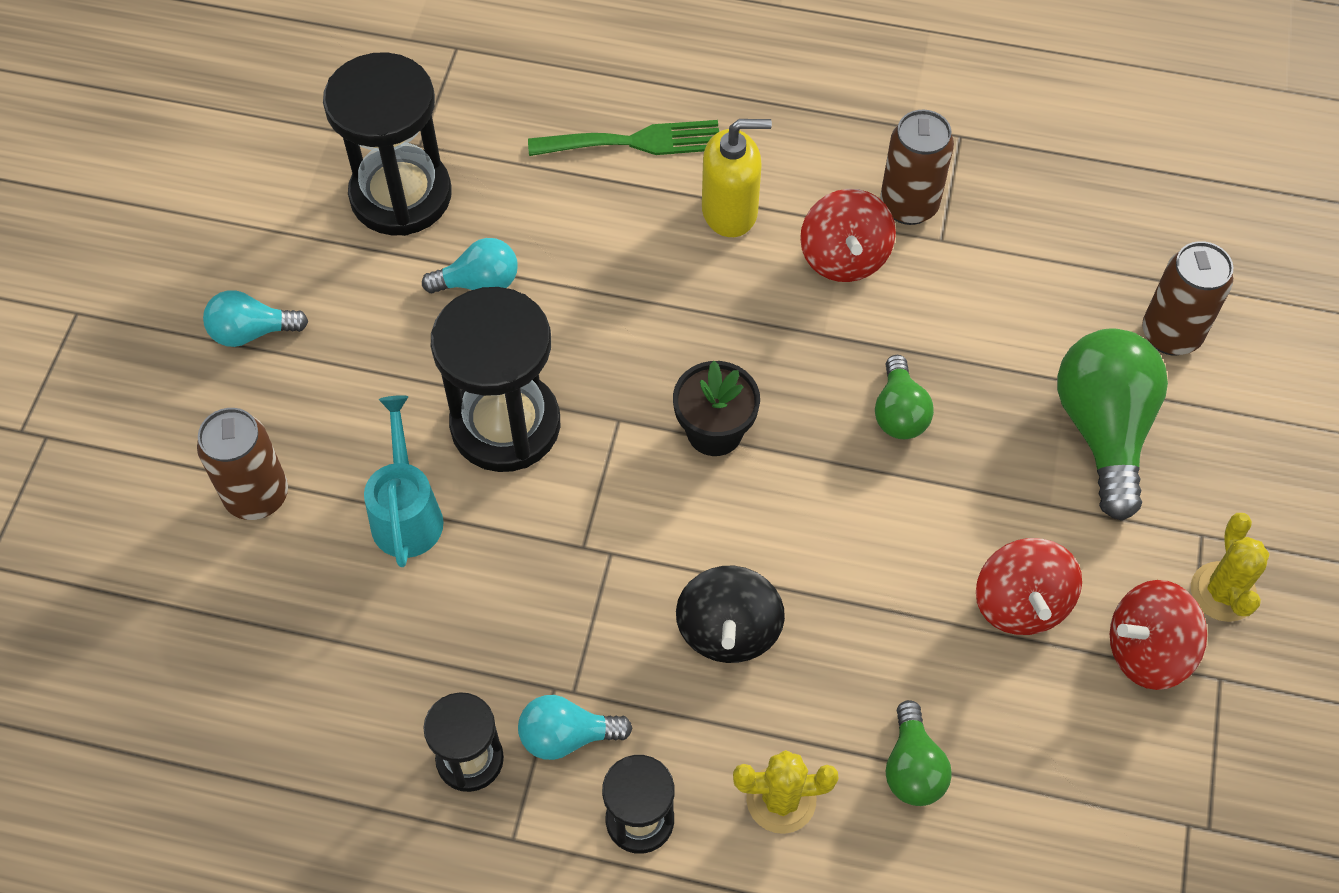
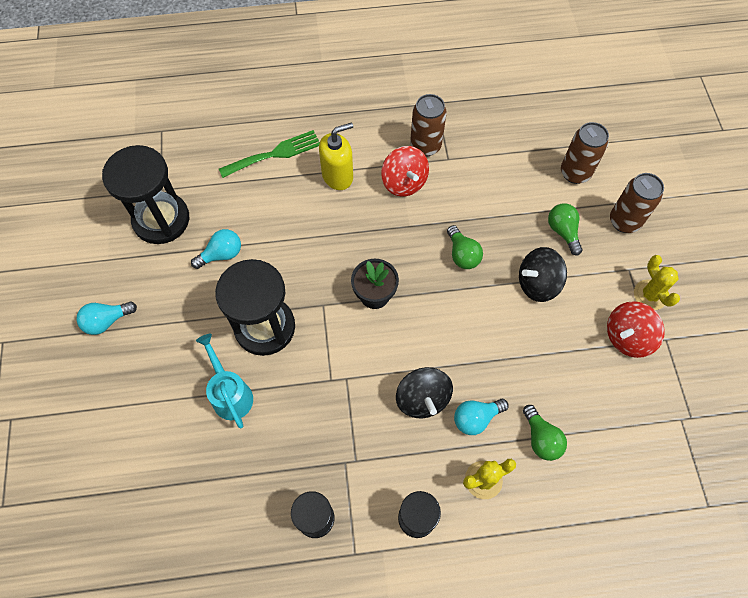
camera: 20 degrees left, 5 degrees up
brown can [197,408,288,520] -> brown can moved to [610,173,664,233]
turquoise light bulb [518,695,632,760] -> turquoise light bulb moved to [454,399,509,435]
red spinning top [976,538,1082,635] -> none
green light bulb [1057,328,1168,521] -> green light bulb [548,203,583,255], size x0.55
none -> black spinning top [519,247,567,302]

